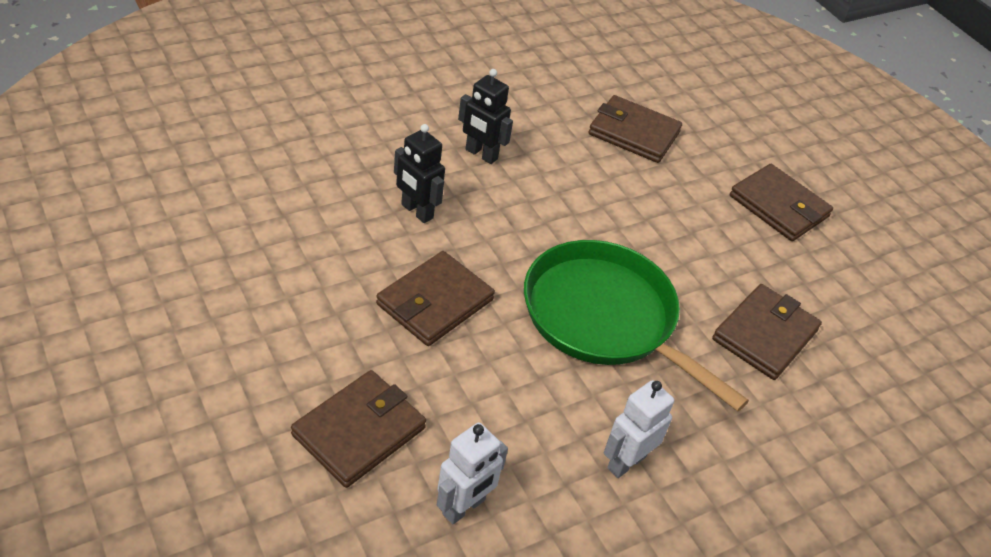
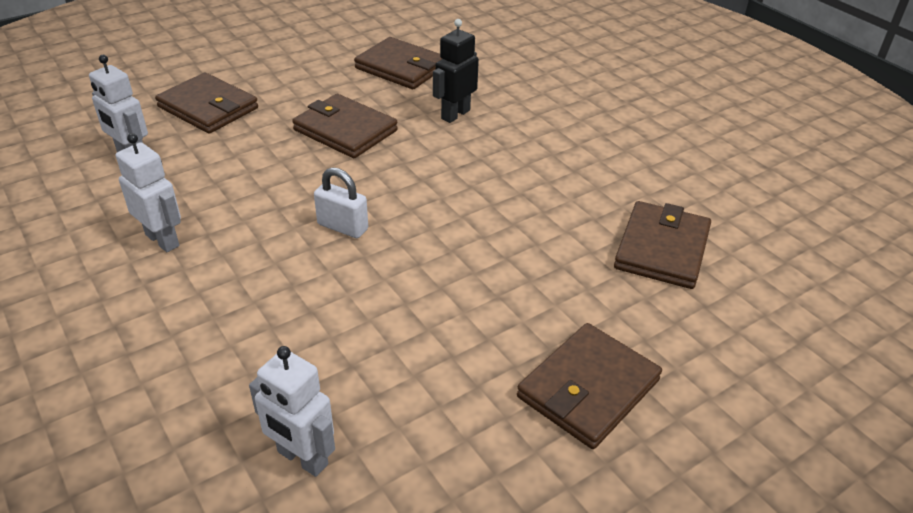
camera: 90 degrees right, 5 degrees down
black robot [458,69,513,164] -> none
green pan [524,240,749,412] -> white padlock [314,167,368,238]
brown wallet [712,284,822,380] -> brown wallet moved to [354,37,442,89]
none -> white robot [249,346,335,477]

